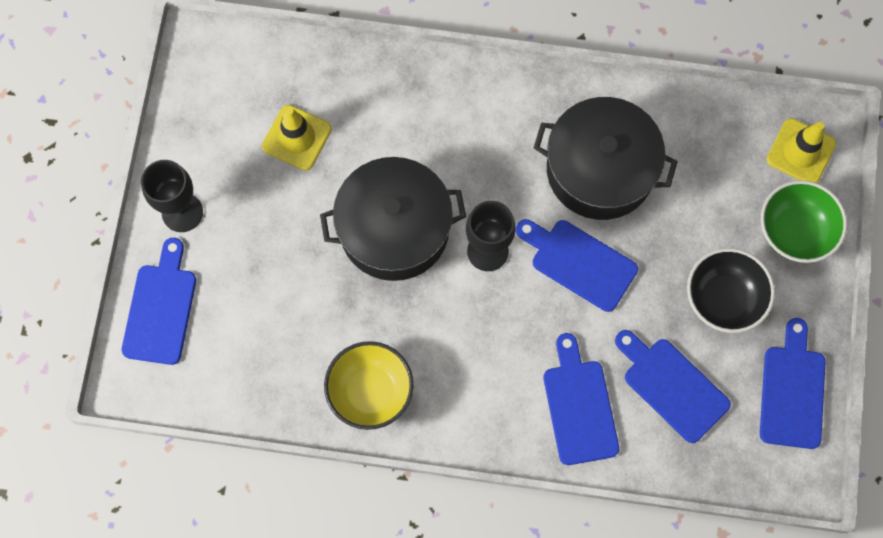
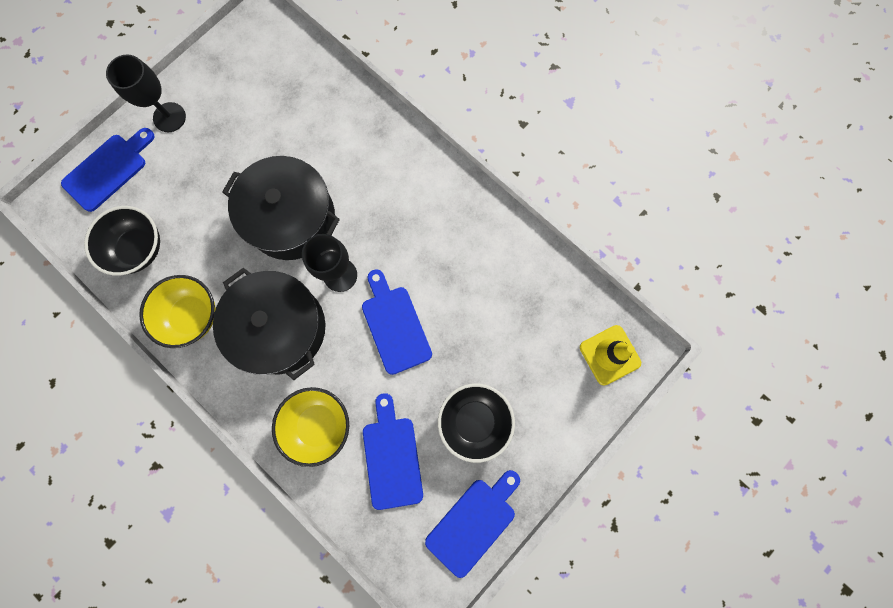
camera: 35 degrees right, 5 degrees up
yellow traffic cone [262,105,332,170] -> none
black pot [534,97,678,220] -> black pot moved to [213,268,326,380]
blue cutting board [543,333,619,465] -> yellow bowl [272,387,349,467]
green bowl [761,180,847,263] -> none
none -> black bowl [84,206,160,276]

